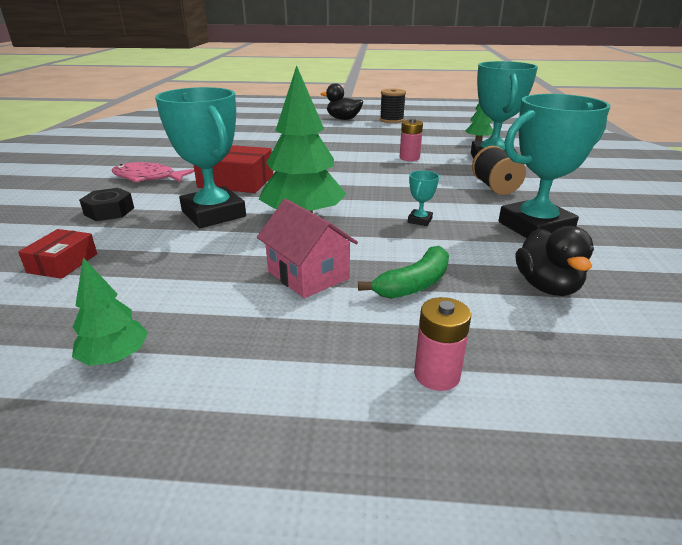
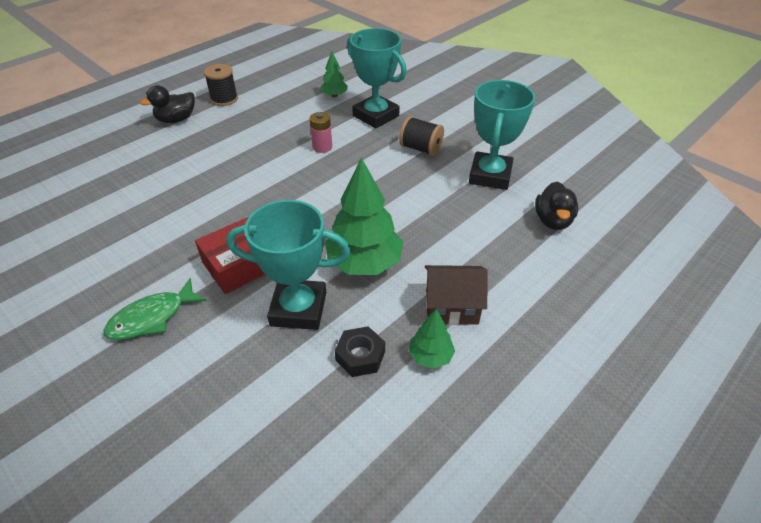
camera: 50 degrees left, 15 degrees up
red box [18,229,97,279] -> none
green tree [72,257,148,366] -> green tree moved to [409,309,455,369]
black nut [79,188,134,221] -> black nut moved to [335,327,385,377]
pink fish [112,162,194,183] -> green fish [104,278,207,340]
pink house [257,199,358,298] -> brown house [425,265,488,325]
green banana [358,246,449,299] -> none
turquoise trophy [408,170,439,226] -> none
pink battery [414,297,471,391] -> none
black duck [516,226,594,296] -> black duck turned 60 degrees clockwise [535,182,578,230]

